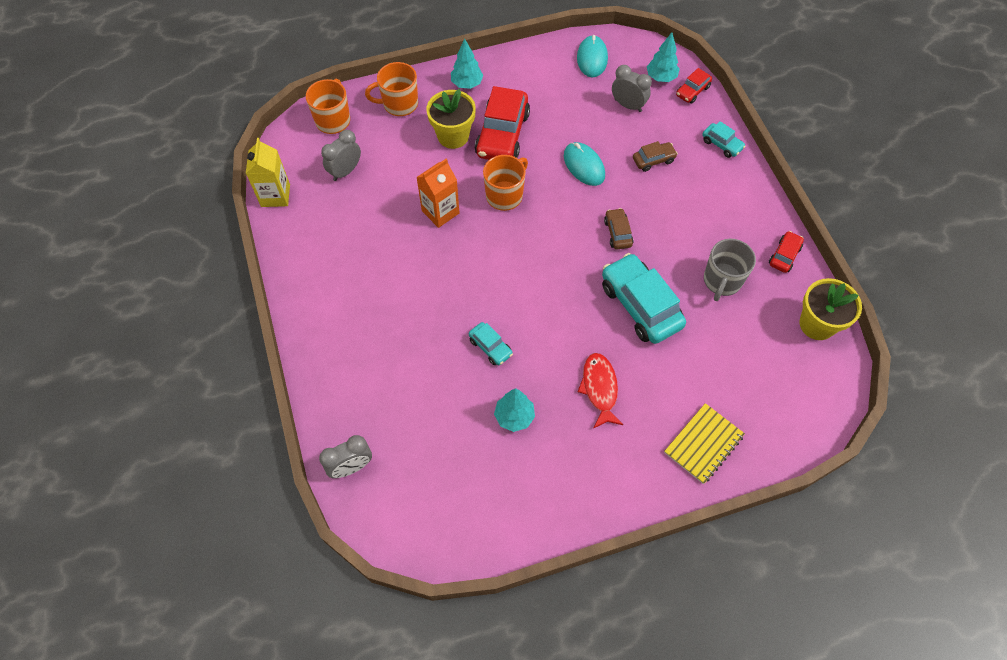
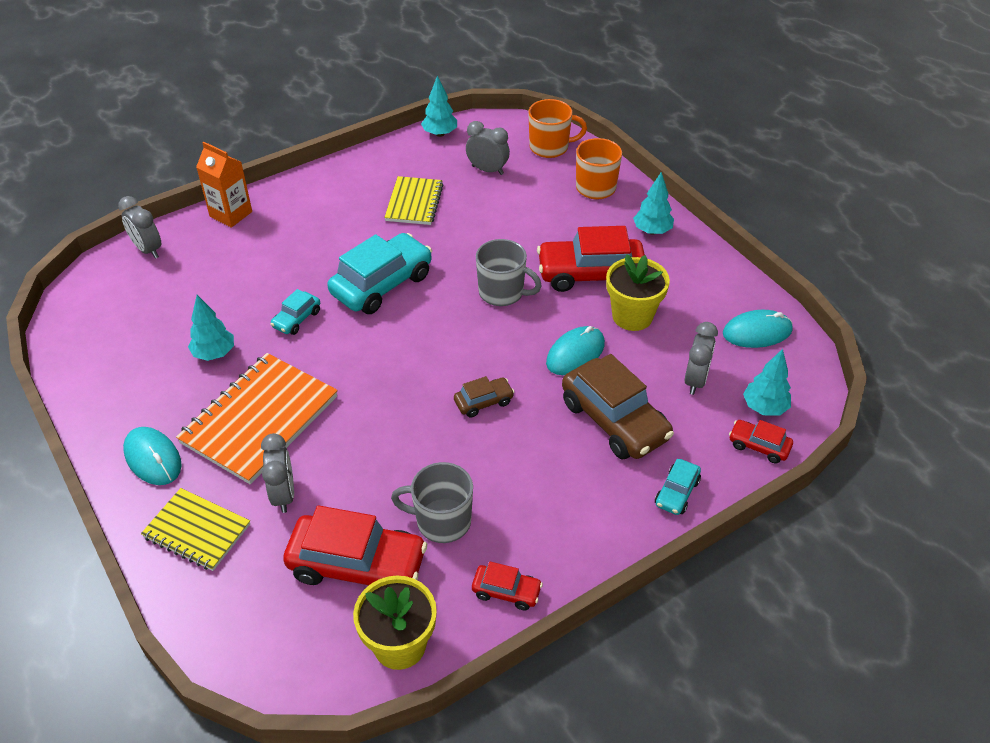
camera: 75 degrees right, 15 degrees down
yellow carton [246,138,290,207] -> turquoise tree [421,76,457,137]
orange carton [416,159,460,228] -> orange carton moved to [196,142,252,228]
yellow flower pot [426,89,476,149] -> yellow flower pot moved to [606,254,670,331]
orange mug [483,155,528,211] -> grey mug [476,239,542,306]
red fish [578,353,623,429] -> orange notebook [176,353,338,484]
turquoise car [602,253,686,344] -> turquoise car moved to [327,233,432,314]
brown car [633,141,678,172] -> brown car [562,354,674,460], size x2.04
none -> turquoise mouse [123,427,182,485]
none -> grey clock [261,433,294,513]
none -> red car [283,505,427,585]
none -> yellow notebook [384,176,444,225]

